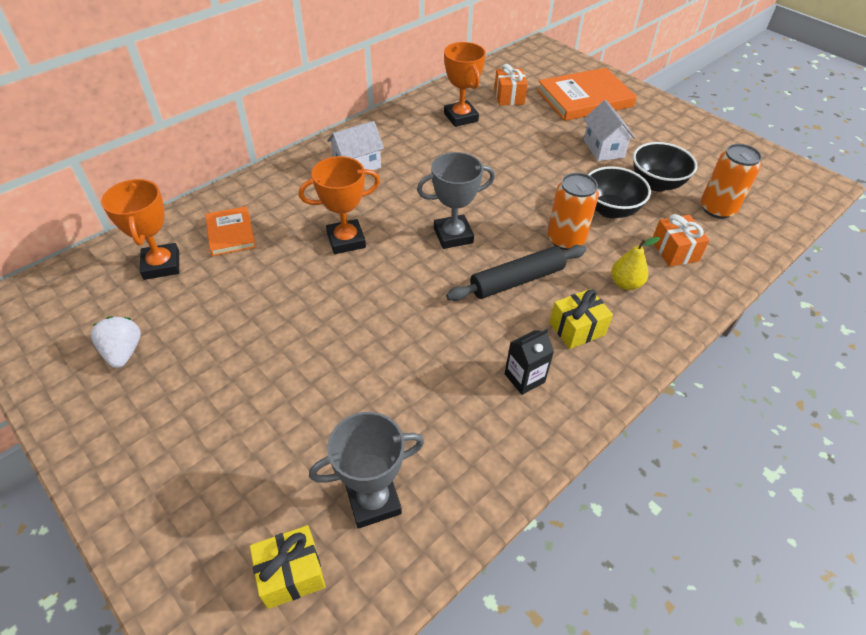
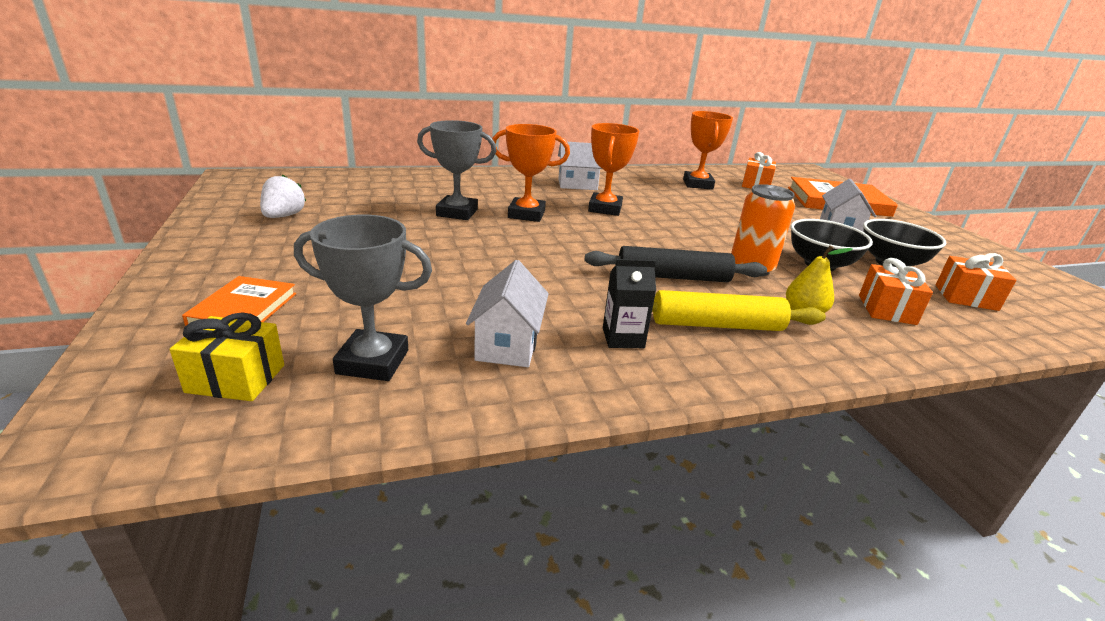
camera: 25 degrees right, 20 degrees down
orange trophy [101,179,179,280] -> orange trophy moved to [588,123,639,216]
orange book [205,206,256,256] -> orange book moved to [182,276,296,326]
grey trophy [417,152,495,249] -> grey trophy moved to [417,120,496,220]
yellow gift [549,289,613,349] -> yellow rolling pin [652,290,826,331]
orange can [701,144,762,219] -> orange gift [936,253,1016,311]
none -> white house [466,260,549,367]

